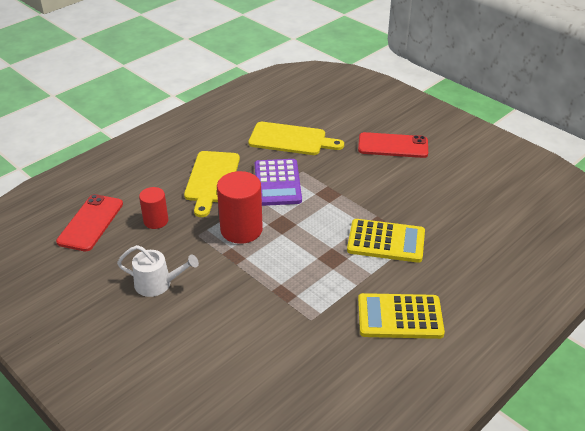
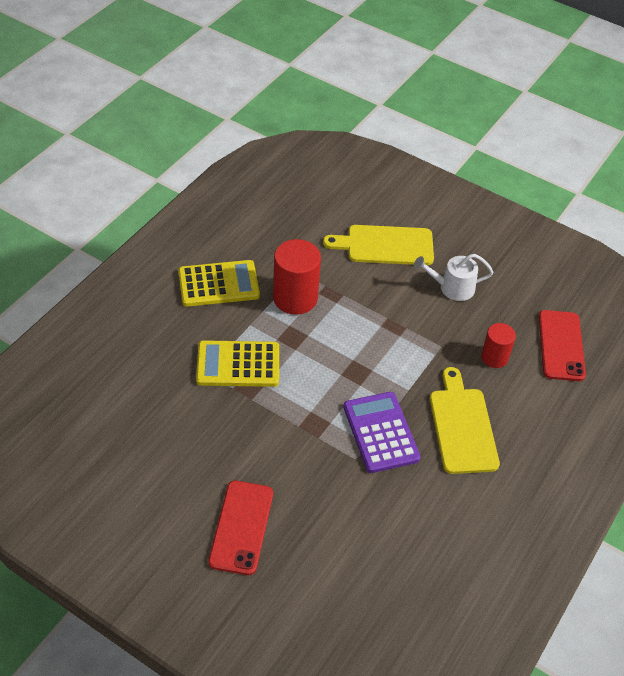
camera: 165 degrees right, 10 degrees up
red cylinder [217,171,263,244] -> red cylinder moved to [273,239,321,315]
yellow cutting board [248,122,344,155] -> yellow cutting board moved to [323,225,434,265]
red phone [358,132,428,158] -> red phone turned 75 degrees counterclockwise [208,481,273,575]

